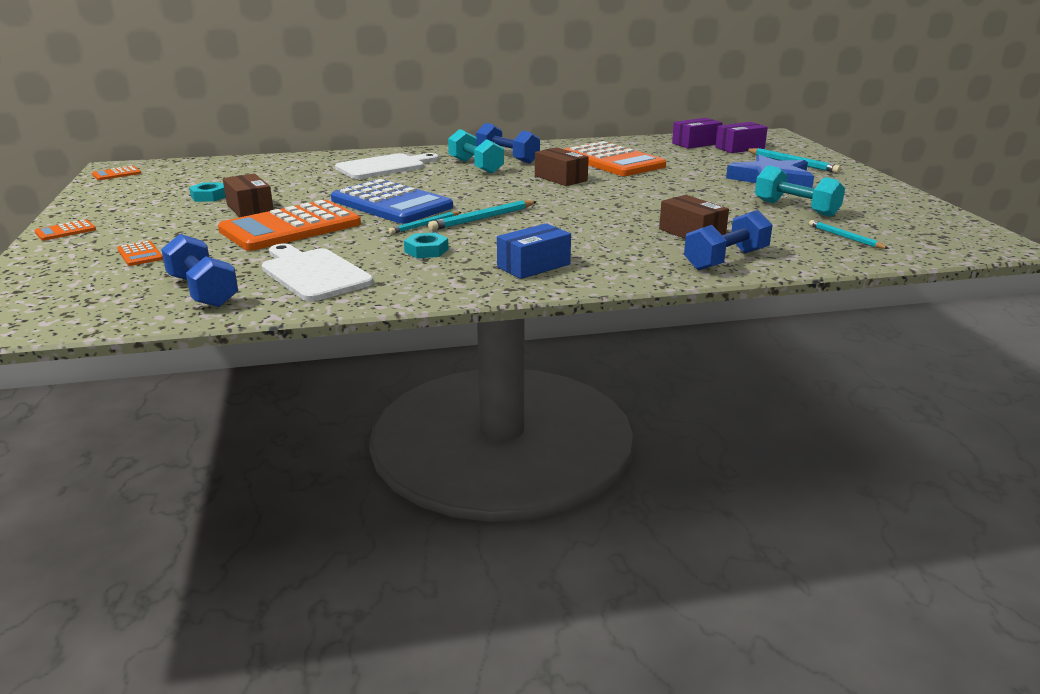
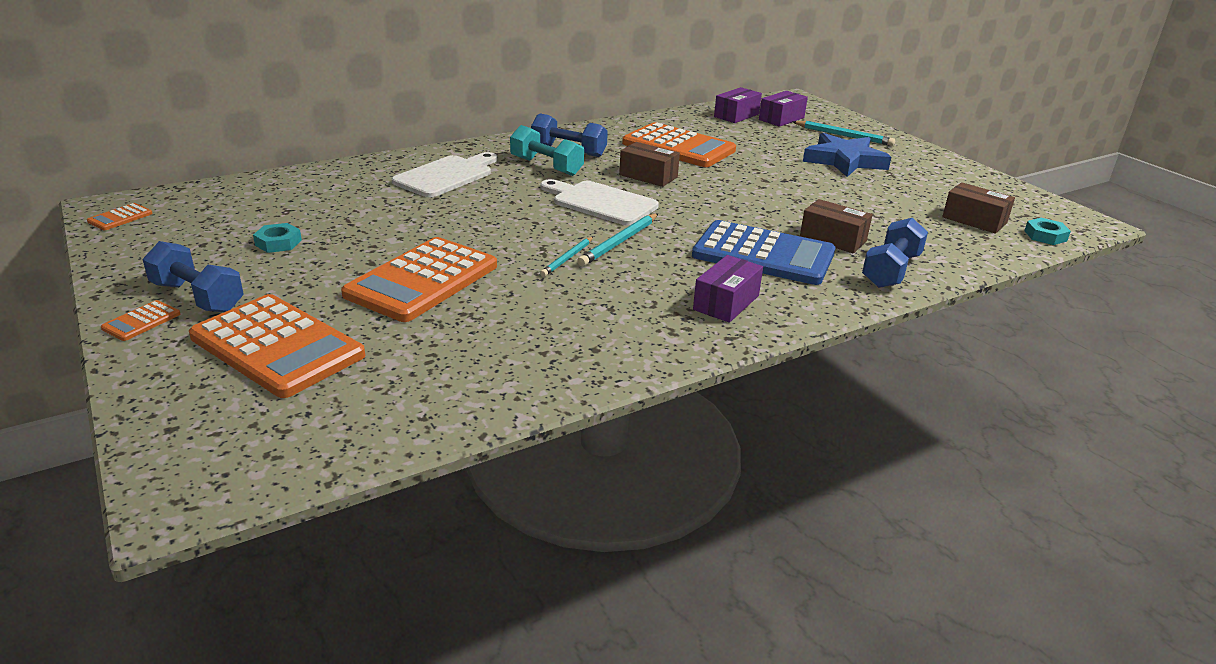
camera: 20 degrees left, 5 degrees up
orange calculator [117,241,163,266] -> orange calculator [189,294,365,398], size x2.46
blue dumbbell [161,234,238,307] -> blue dumbbell moved to [142,241,244,312]
brown box [223,174,274,217] -> brown box moved to [942,182,1015,234]
white cutting board [262,243,374,302] -> white cutting board moved to [540,179,659,225]
blue calculator [331,179,453,224] -> blue calculator moved to [692,220,836,285]
turquoise nut [404,233,449,258] -> turquoise nut moved to [1024,218,1071,245]
blue box [497,223,571,279] -> purple box [693,255,763,323]
turquoise dumbbell [755,165,845,217] -> none
turquoise pencil [809,220,889,249] -> none

